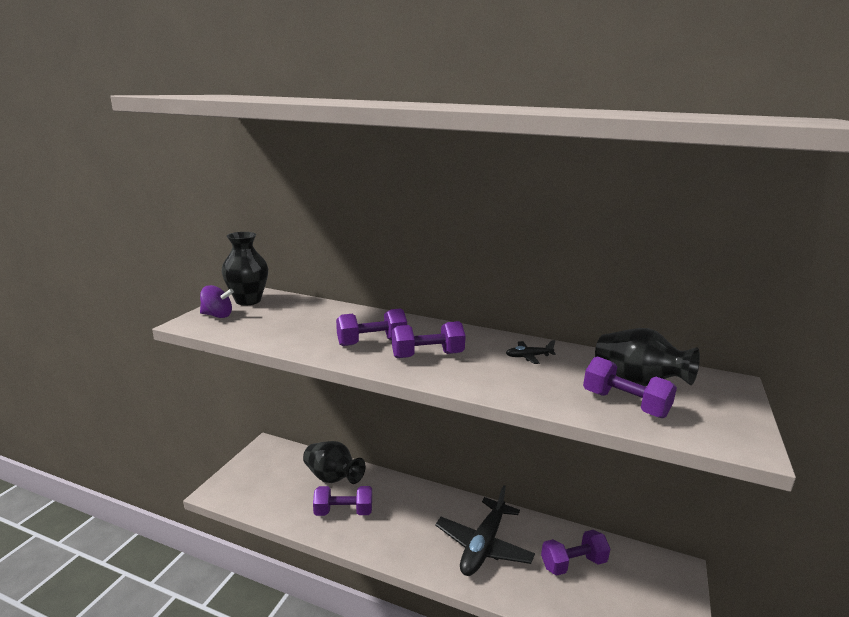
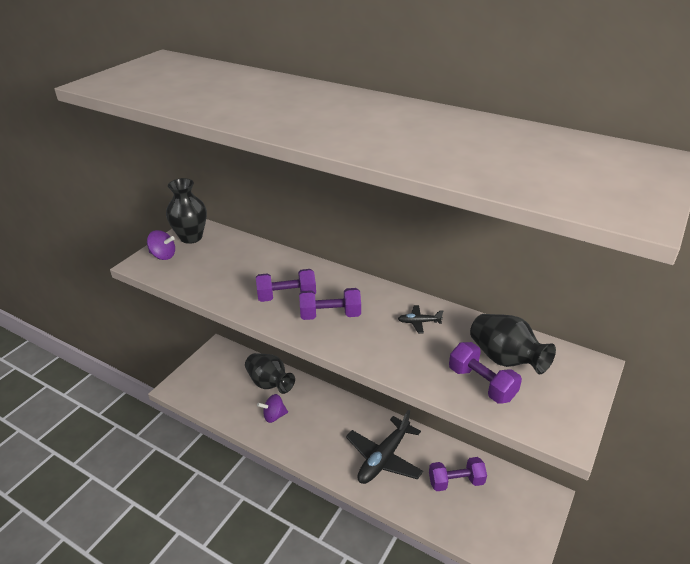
camera: 10 degrees right, 15 degrees up
purple dumbbell [313,486,372,516] -> purple spinning top [257,394,288,423]

